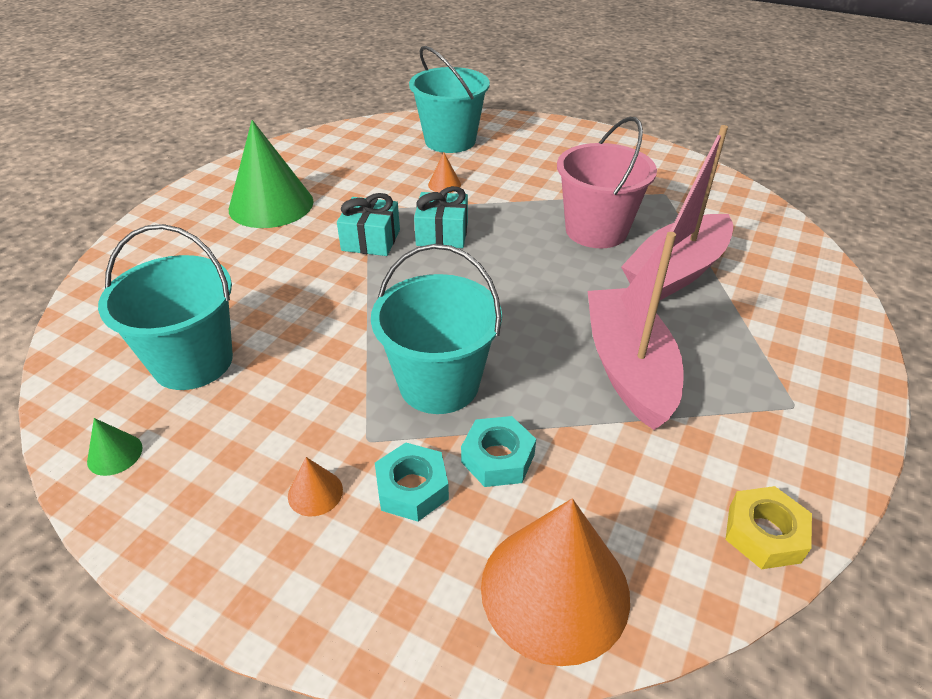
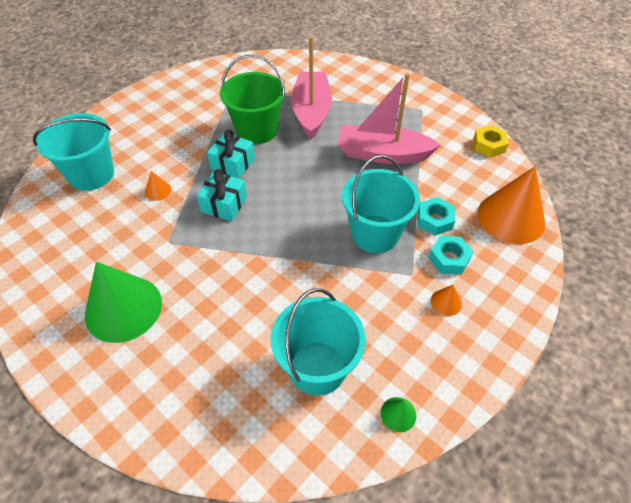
camera: 75 degrees left, 10 degrees up
turquoise gift [337,193,400,256] -> turquoise gift moved to [207,130,255,179]
pink bucket [557,117,657,248] -> green bucket [220,55,285,144]
pink boat [621,125,733,300] -> pink boat turned 150 degrees counterclockwise [291,36,332,139]

